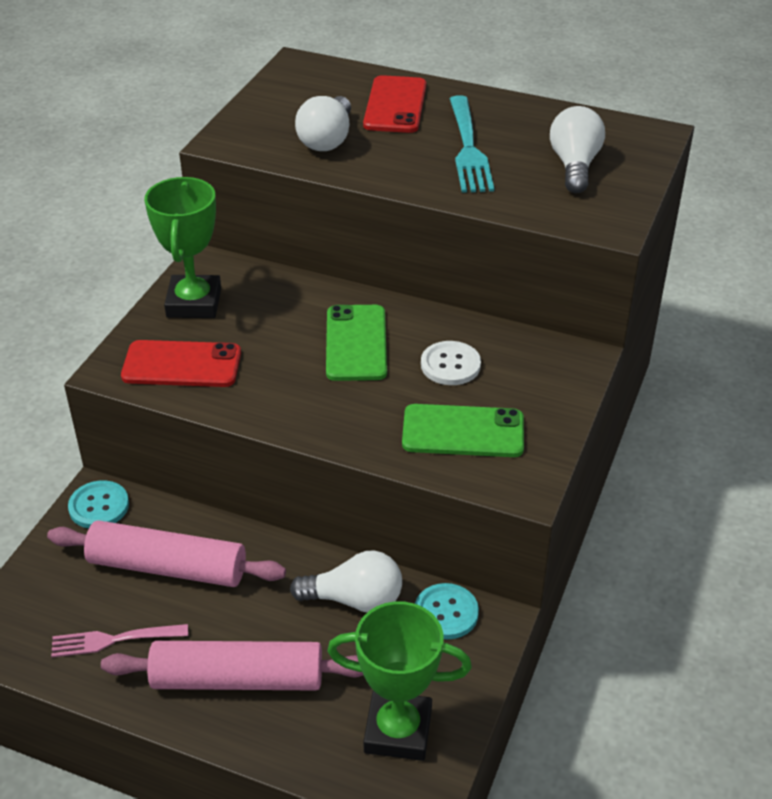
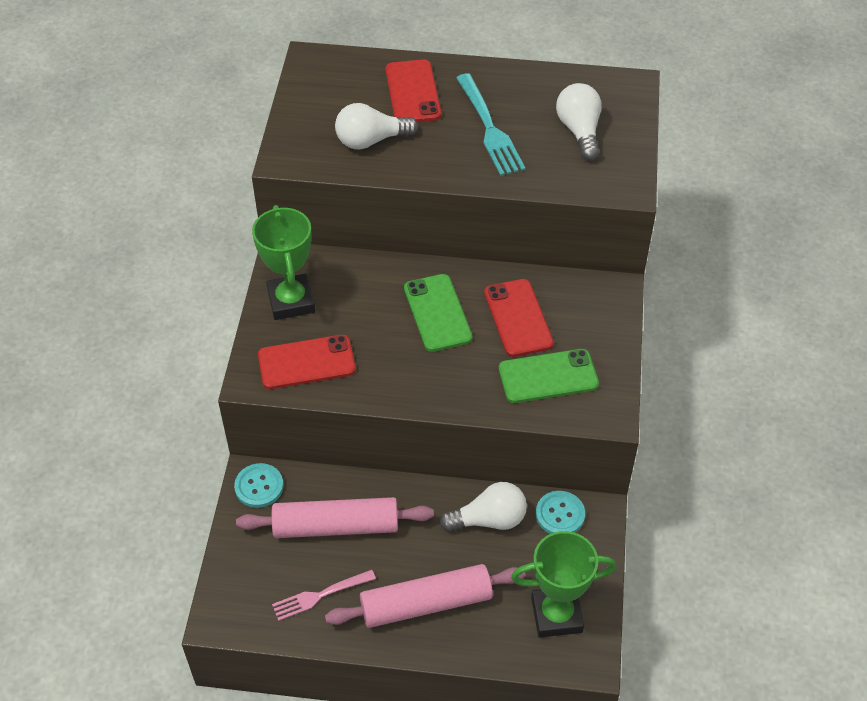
camera: 15 degrees left, 10 degrees up
white light bulb [295,96,351,151] -> white light bulb turned 75 degrees clockwise [335,103,418,149]
white button [421,341,481,385] -> red phone [484,279,554,357]

